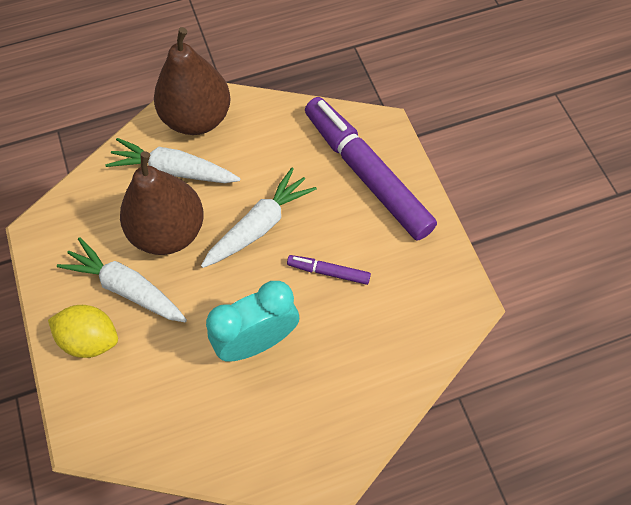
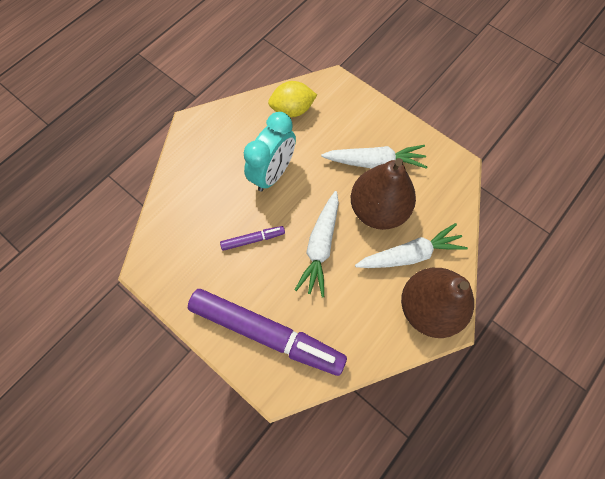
camera: 150 degrees right, 5 degrees up
yellow lemon [48,305,118,358] -> yellow lemon moved to [268,81,317,117]

